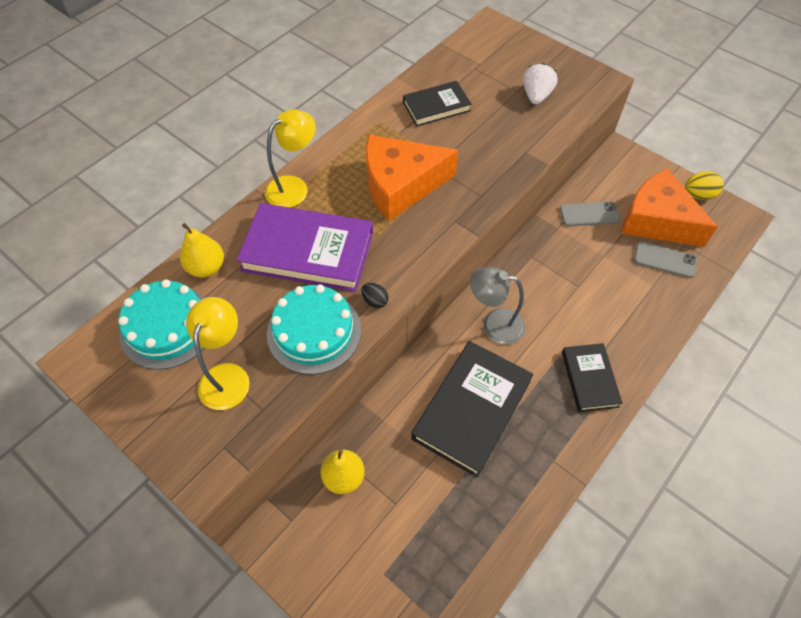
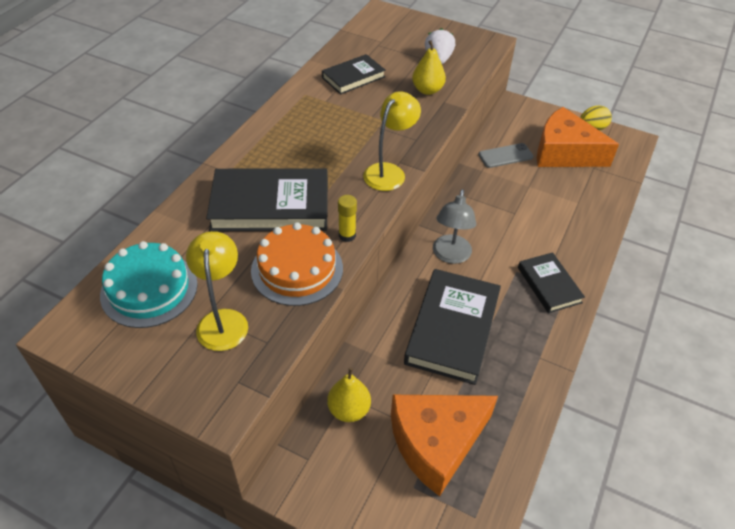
camera: 15 degrees left, 10 degrees down
yellow pear [180,223,224,277] -> yellow pear moved to [412,40,446,95]
purple book [236,203,373,292] -> black book [206,168,328,231]
yellow lamp [265,109,316,208] -> yellow lamp moved to [363,91,421,191]
turquoise cake [267,284,361,374] -> orange cake [251,222,343,306]
black egg [361,283,389,308] -> yellow glue stick [338,195,357,242]
orange cheese [366,135,458,221] -> orange cheese moved to [391,395,498,496]
grey lamp [470,267,525,345] -> grey lamp turned 75 degrees counterclockwise [433,189,476,264]
grey phone [634,242,697,278] -> none

